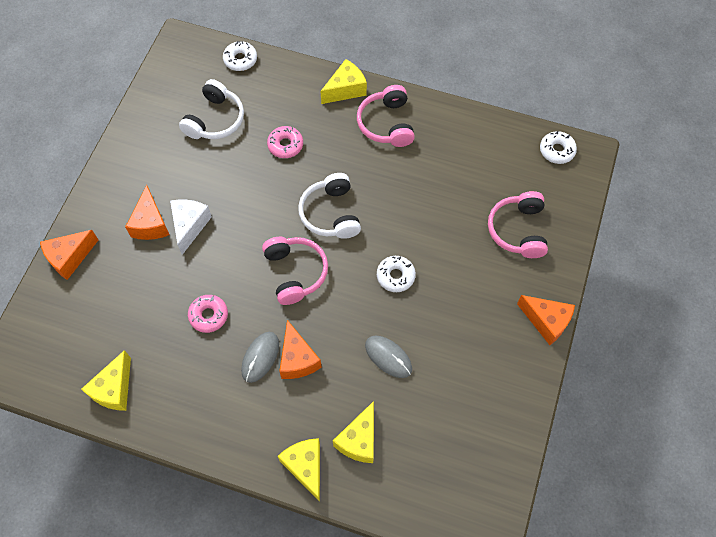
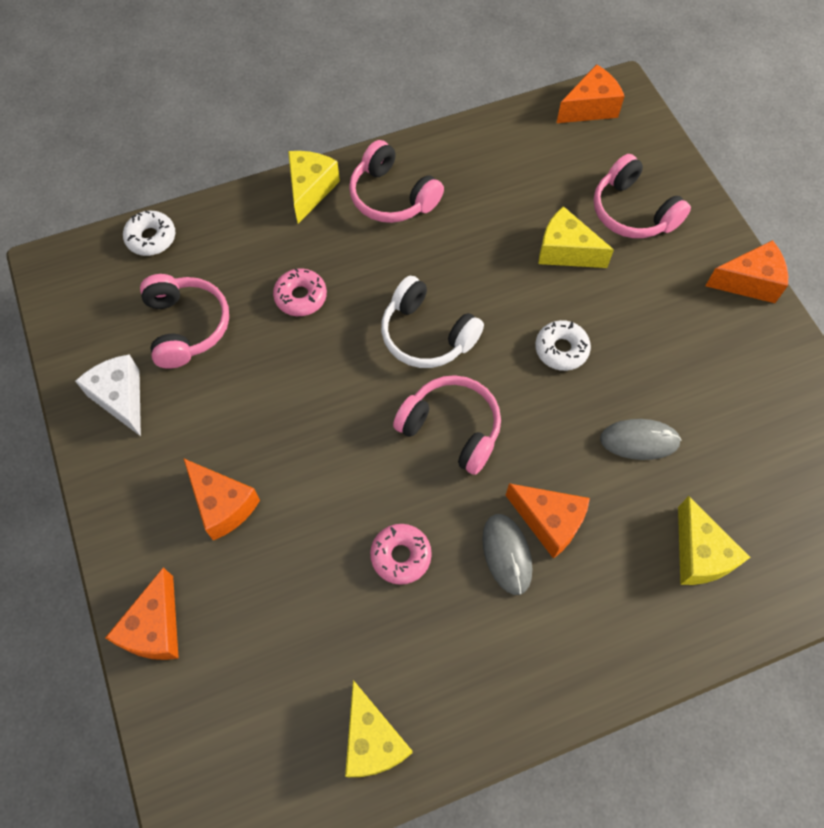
camera: 40 degrees left, 0 degrees up
white cheese [170,200,212,255] -> white cheese moved to [75,354,141,436]
white headphones [179,79,244,139] -> pink headphones [140,274,229,369]
yellow cheese [278,438,320,502] -> yellow cheese moved to [538,206,614,268]
white donut [540,131,577,164] -> orange cheese [557,64,625,123]

